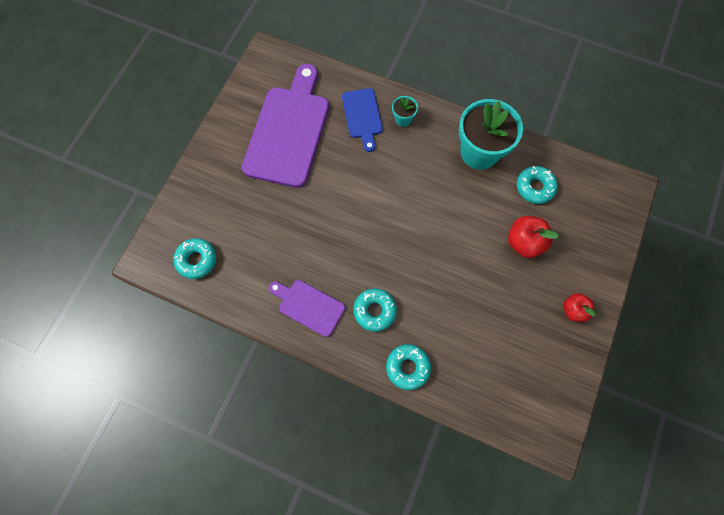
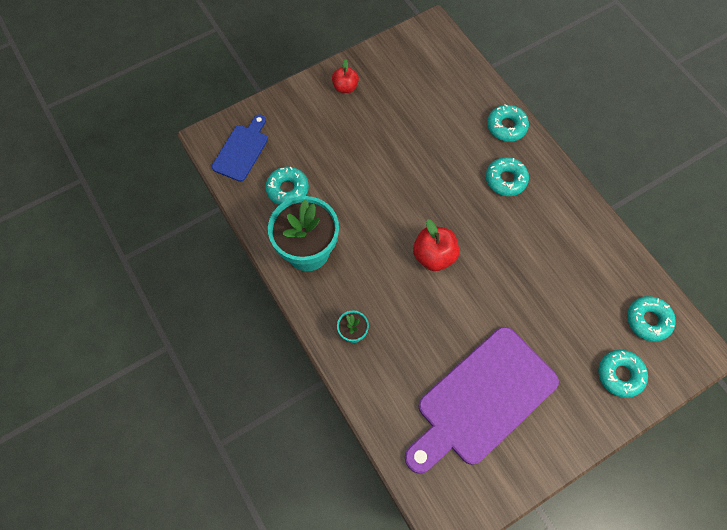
camera: 145 degrees left, 5 degrees down
purple cutting board [269,280,345,337] -> none
blue cutting board [342,88,383,152] -> blue cutting board moved to [212,114,268,182]
red apple [508,216,559,258] -> red apple moved to [413,219,459,271]
none -> turquoise donut [598,350,648,398]

